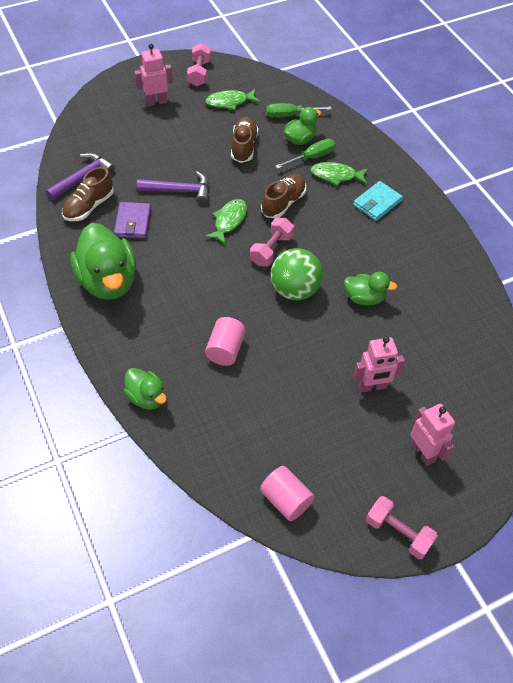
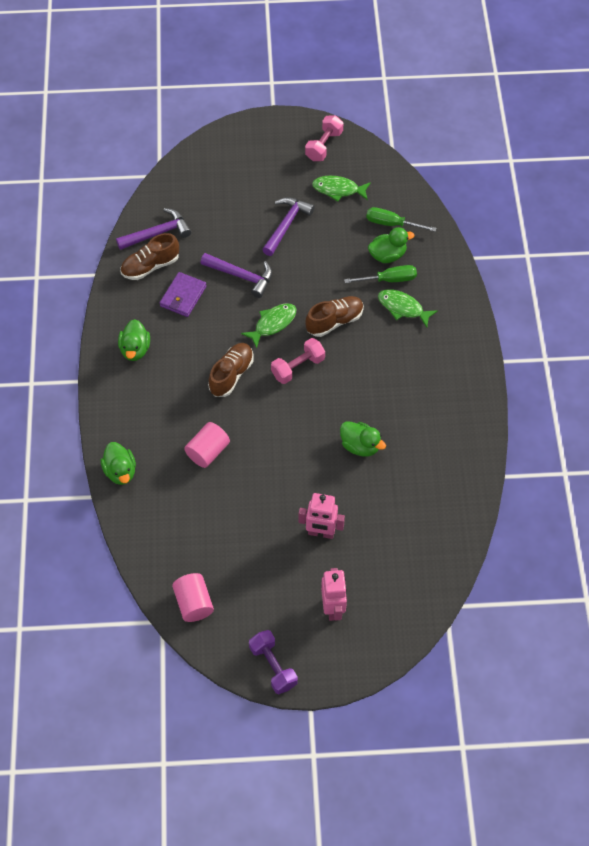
camera: 25 degrees right, 5 degrees up
green duck [71,223,136,300] -> green duck [118,319,150,361], size x0.54
pink robot [134,44,173,106] -> none
brown shoe [231,117,258,163] -> brown shoe moved to [208,343,254,397]
green ball [271,248,323,301] -> none
turquoise wallet [353,181,403,221] -> none
pink dumbbell [366,496,438,559] -> purple dumbbell [249,630,298,694]
none -> purple hammer [262,197,315,256]

